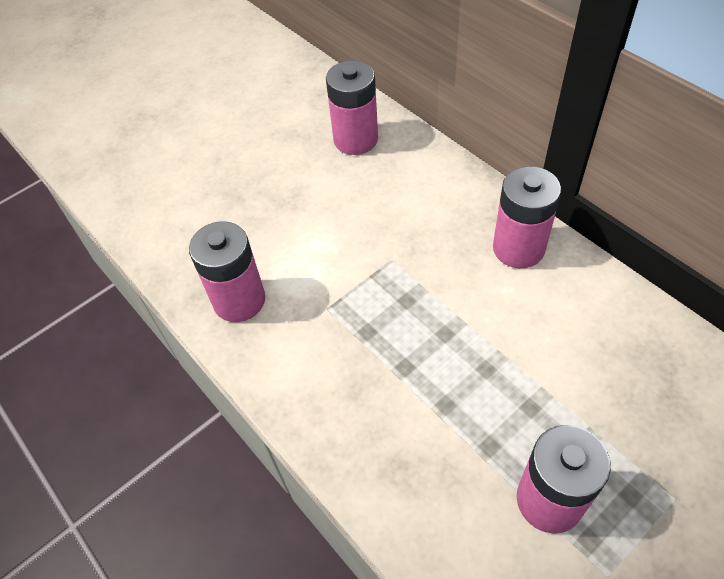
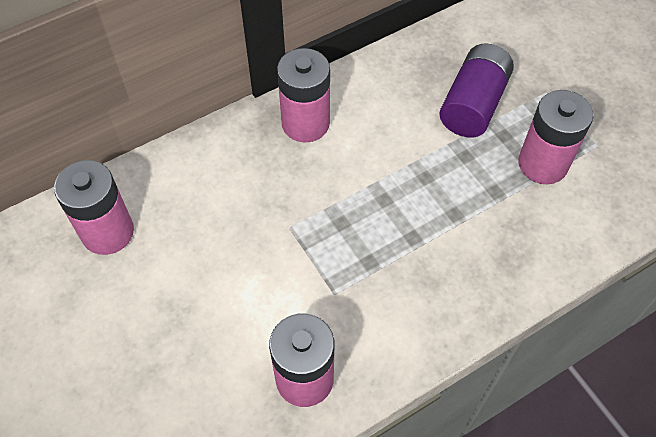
camera: 85 degrees left, 5 degrees up
none -> purple battery [439,43,514,138]

